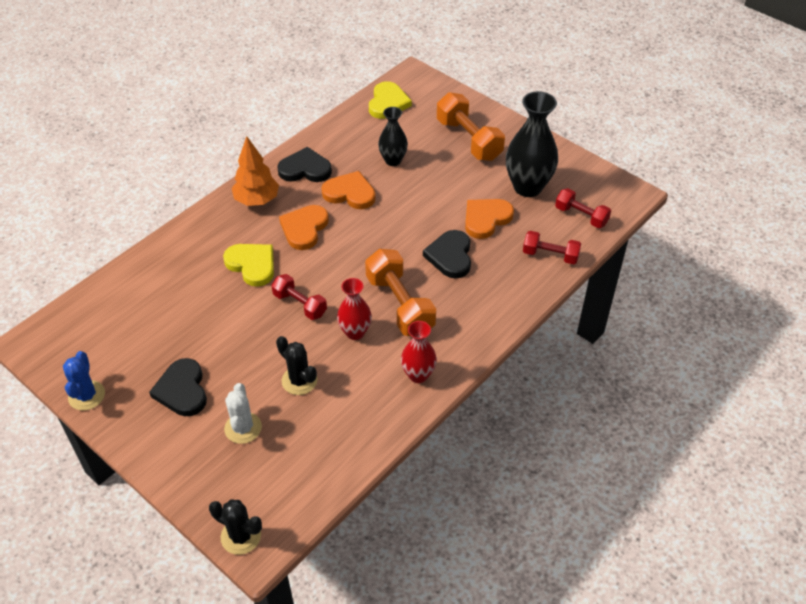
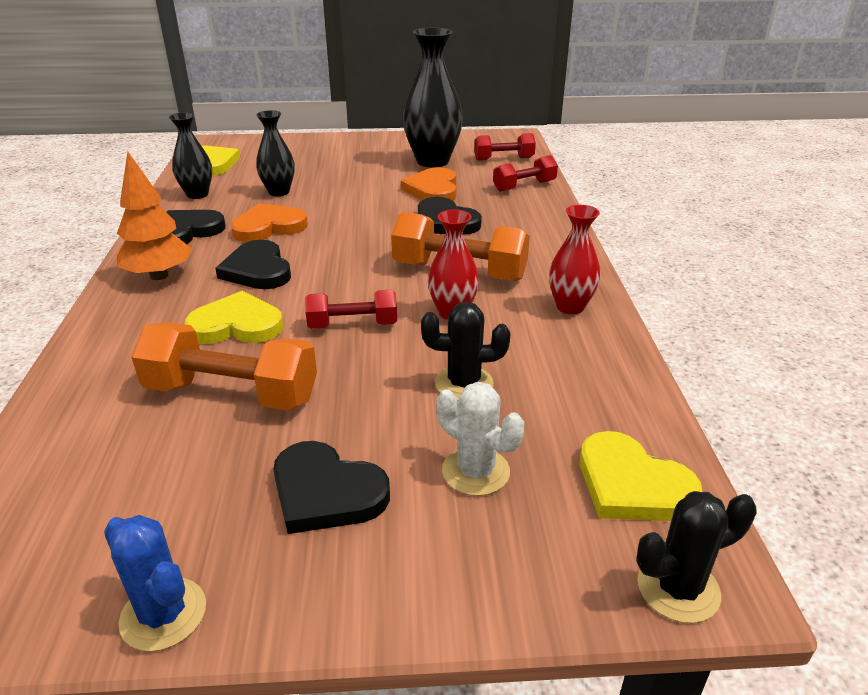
camera: 45 degrees left, 15 degrees down
orange heart [279,205,329,250] -> black heart [215,240,291,289]
orange dumbbell [437,92,505,161] -> orange dumbbell moved to [131,322,317,411]
none -> black vase [169,112,212,199]
none -> yellow heart [580,431,702,521]

